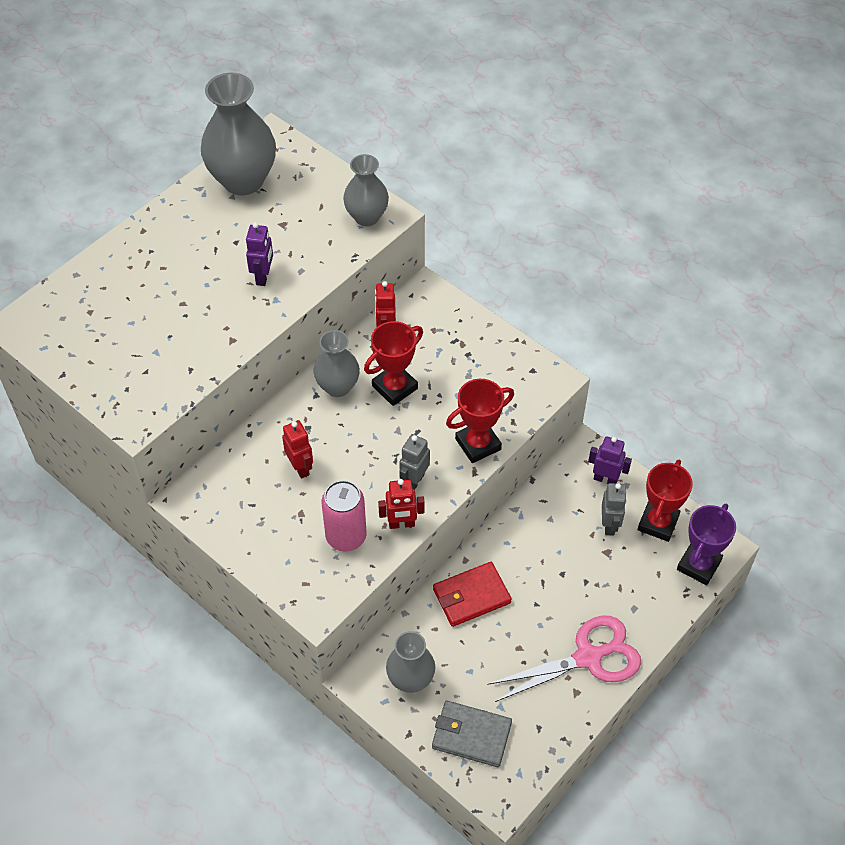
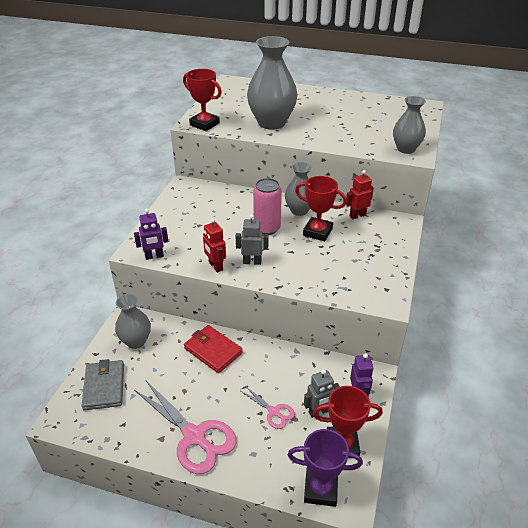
camera: 65 degrees right, 15 degrees down
grey vase [201,73,276,195] -> grey vase moved to [247,36,297,130]
purple robot [246,222,273,286] -> purple robot moved to [134,209,168,260]
red robot [282,420,313,479] -> none
pink can [322,480,367,551] -> pink can moved to [253,178,282,235]
red trophy [446,379,514,463] -> red trophy moved to [183,69,222,131]
none -> pink scissors [241,386,295,429]

